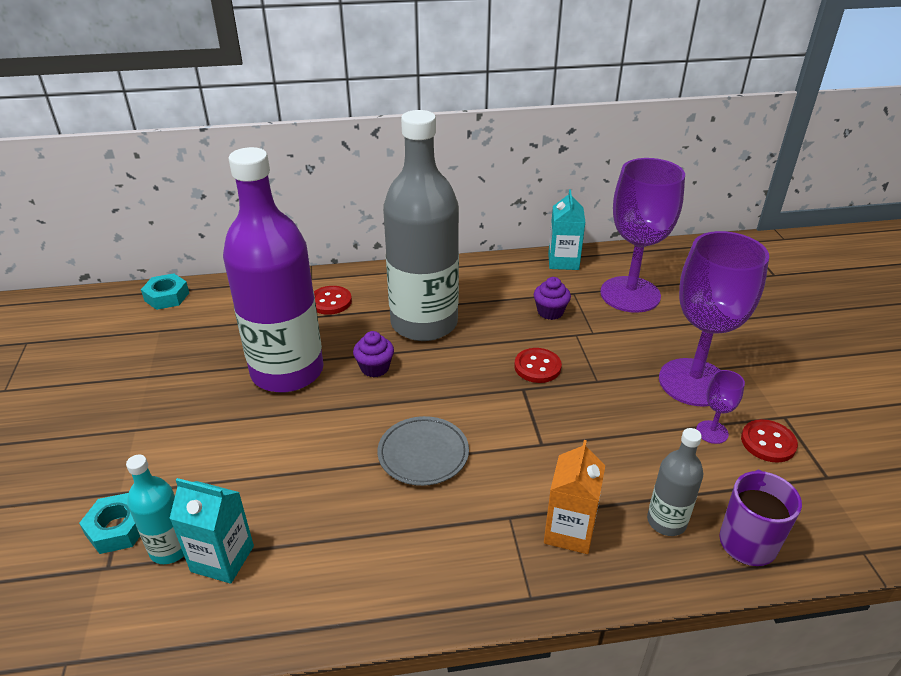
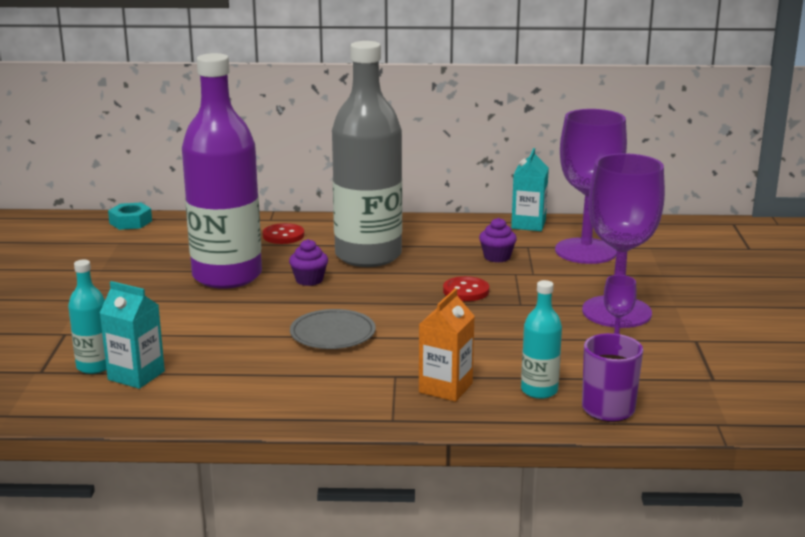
camera: 10 degrees right, 15 degrees down
turquoise nut [79,493,140,554] -> none
grey bottle [647,428,703,536] -> turquoise bottle [521,280,562,399]
red button [741,419,798,463] -> none

